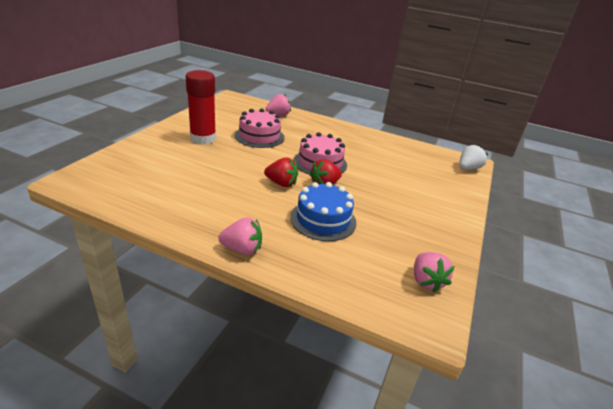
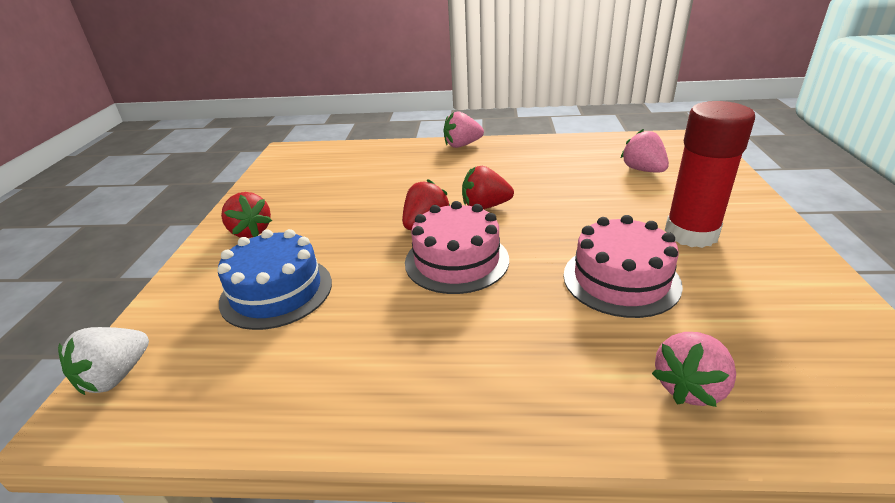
camera: 165 degrees right, 0 degrees up
blue cake [290,182,357,241] -> blue cake moved to [218,229,332,330]
pink strawberry [414,252,455,293] -> pink strawberry moved to [621,129,669,173]
none -> red strawberry [221,192,272,238]

